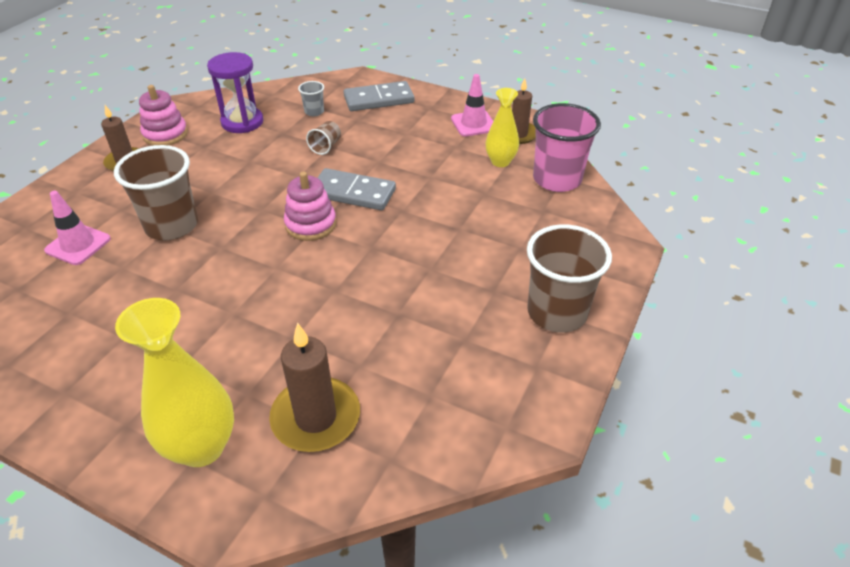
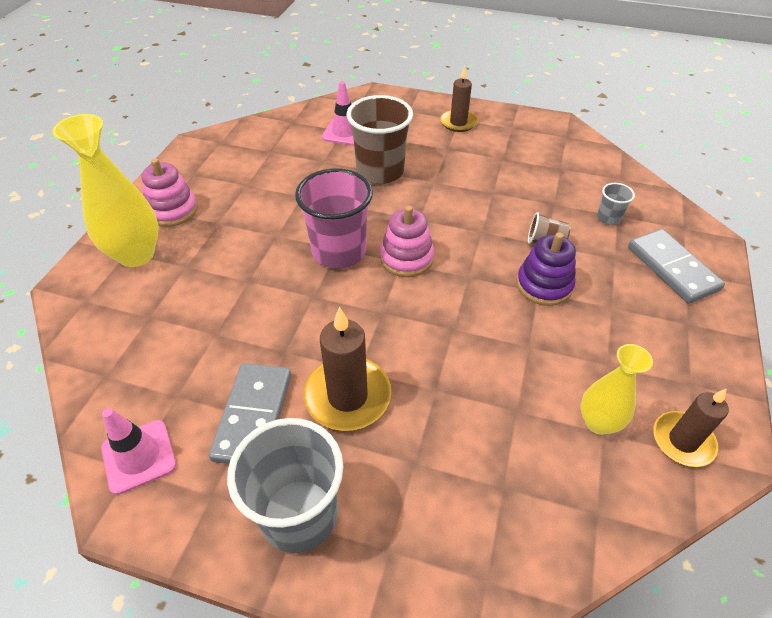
camera: 80 degrees right, 5 degrees up
pink stacking toy [139,85,188,146] -> pink stacking toy moved to [141,158,198,227]
purple hourglass [207,52,263,133] -> none
brown candle [269,322,360,452] -> brown candle moved to [303,307,391,431]
grey domino [318,168,396,211] -> grey domino moved to [209,363,291,464]
pink traffic cone [451,74,493,137] -> pink traffic cone moved to [101,408,176,495]
brown cup [527,224,612,333] -> grey cup [227,418,344,553]
pink cup [533,103,601,192] -> pink cup moved to [295,168,373,269]
none -> purple stacking toy [516,233,576,306]

